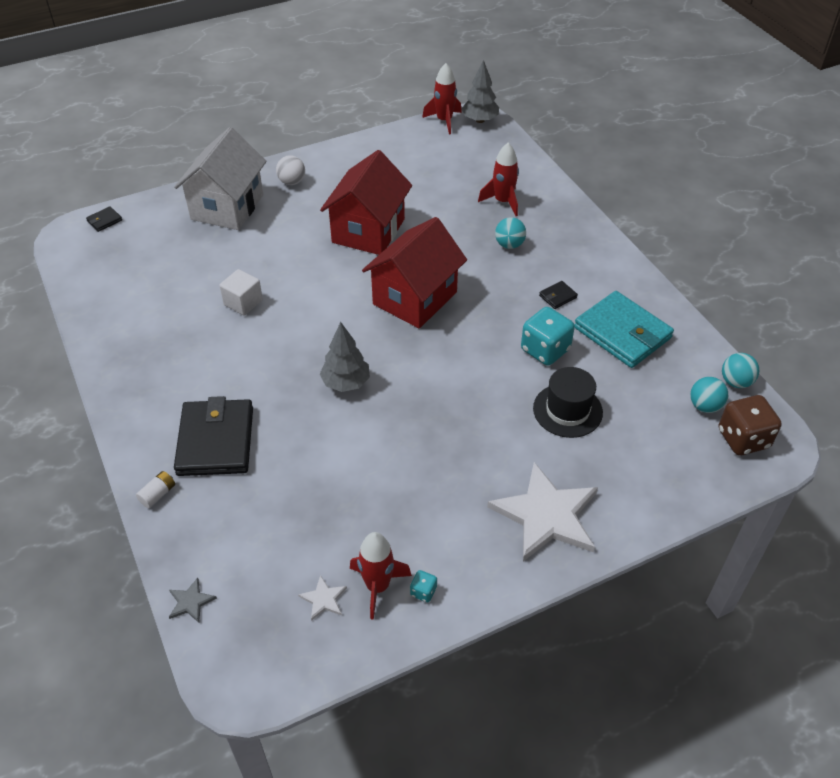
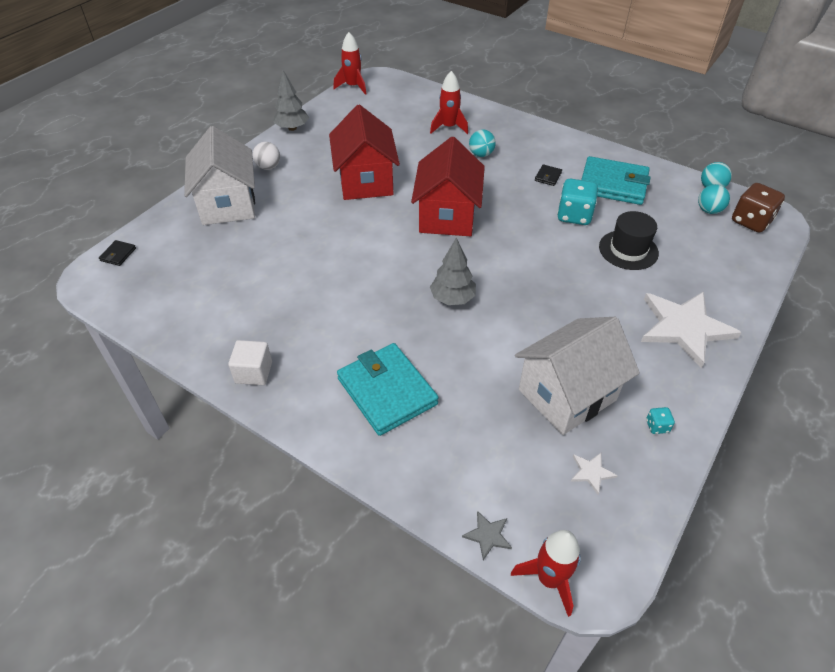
camera: 30 degrees left, 0 degrees up
white battery [136,471,175,508] -> none
black wallet [174,396,253,476] -> turquoise wallet [337,343,438,436]
white cube [219,269,263,315] -> white cube moved to [228,340,272,385]
red rocket [350,532,412,620] -> red rocket moved to [511,530,581,617]
grey tree [461,60,499,123] -> grey tree moved to [273,70,309,131]
none -> white house [515,317,640,435]

